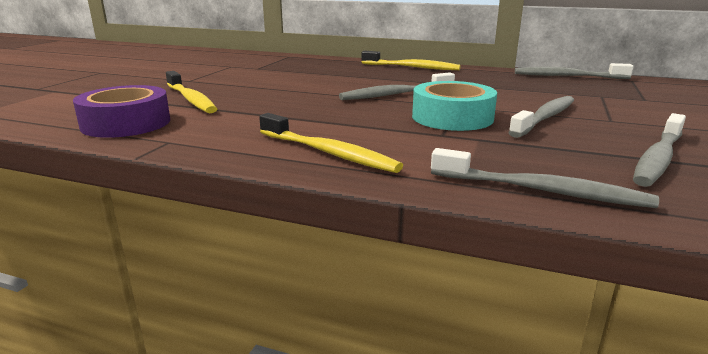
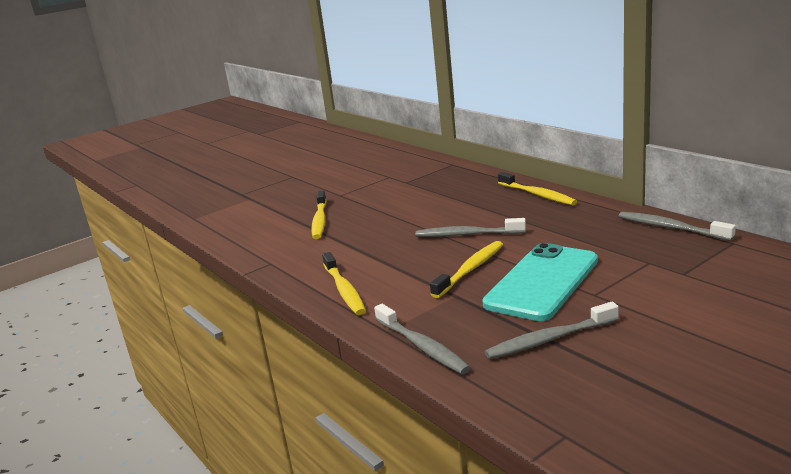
camera: 35 degrees right, 0 degrees up
purple tape [73,85,170,138] -> none
turquoise tape [412,81,497,131] -> yellow toothbrush [430,241,503,298]
grey toothbrush [509,96,574,138] -> turquoise phone [482,243,598,321]

